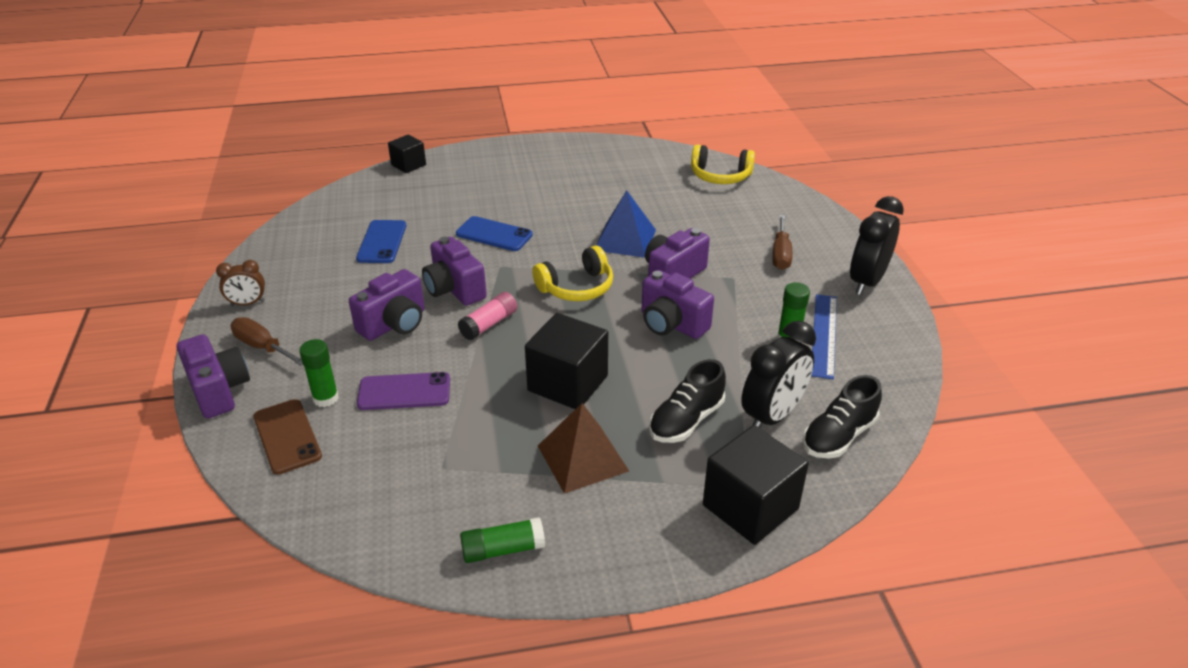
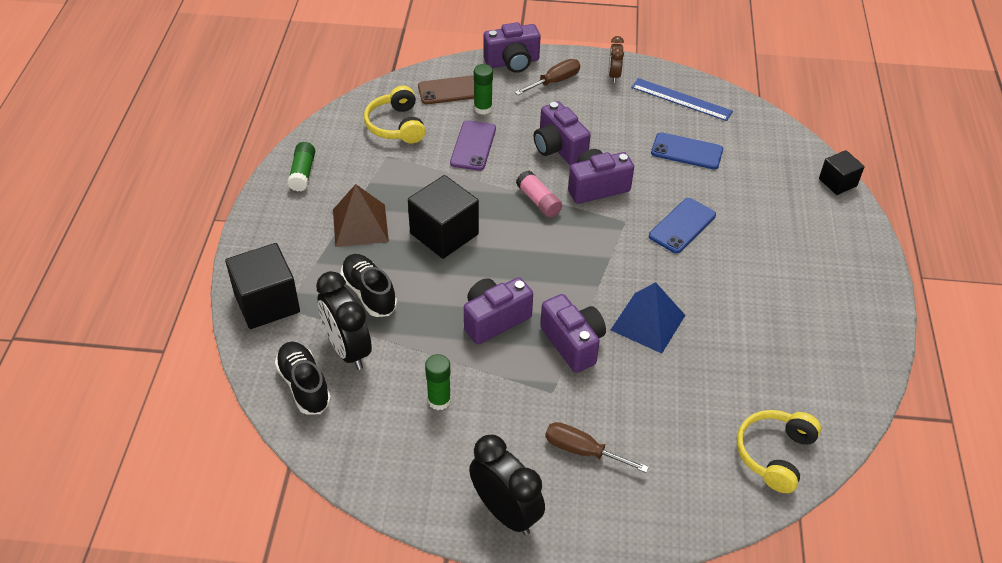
camera: 105 degrees right, 10 degrees up
yellow headphones [532,245,613,301] -> yellow headphones moved to [364,86,425,144]
blue ruler [811,294,837,379] -> blue ruler moved to [631,78,733,121]

